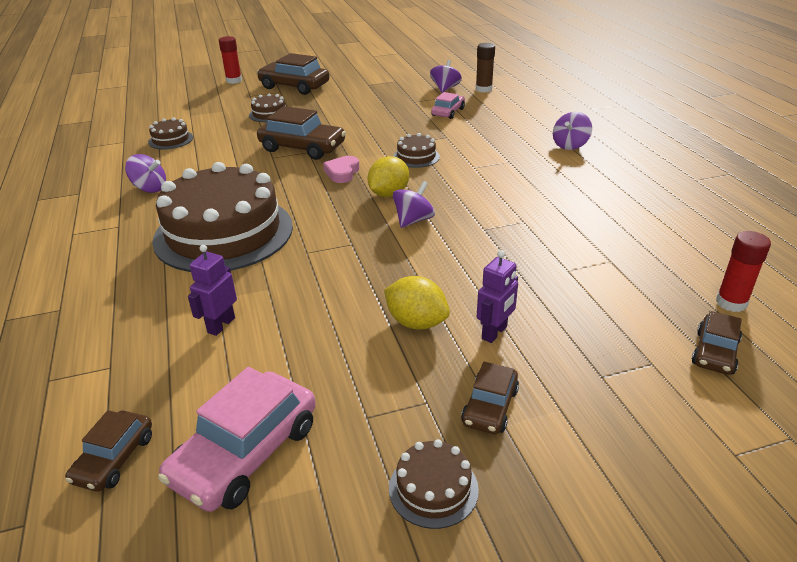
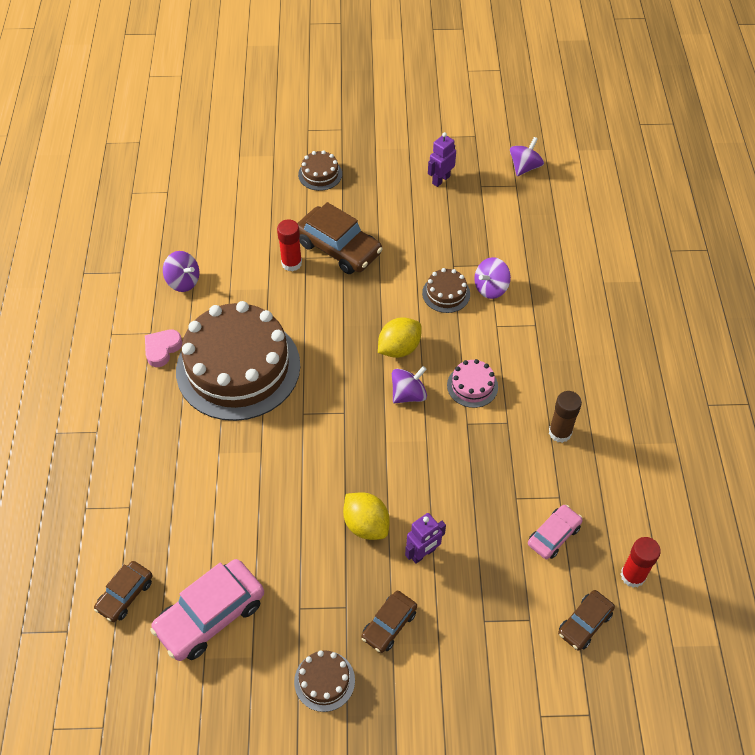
camera: 15 degrees right, 20 degrees up
brown cake [148,118,193,149] -> none
purple robot [188,245,237,336] -> purple robot moved to [428,132,456,187]
red glue stick [219,36,242,84] -> red glue stick moved to [277,219,302,272]
brown car [257,53,329,95] -> none
pink heart [323,156,359,183] -> pink heart moved to [145,330,182,367]
pink car [431,92,465,119] -> pink car moved to [528,505,583,559]
brown glue stick [476,43,495,93] -> brown glue stick moved to [549,391,582,443]
purple spinning top [553,112,592,150] -> purple spinning top moved to [474,257,511,299]
none -> pink cake [447,359,498,408]

